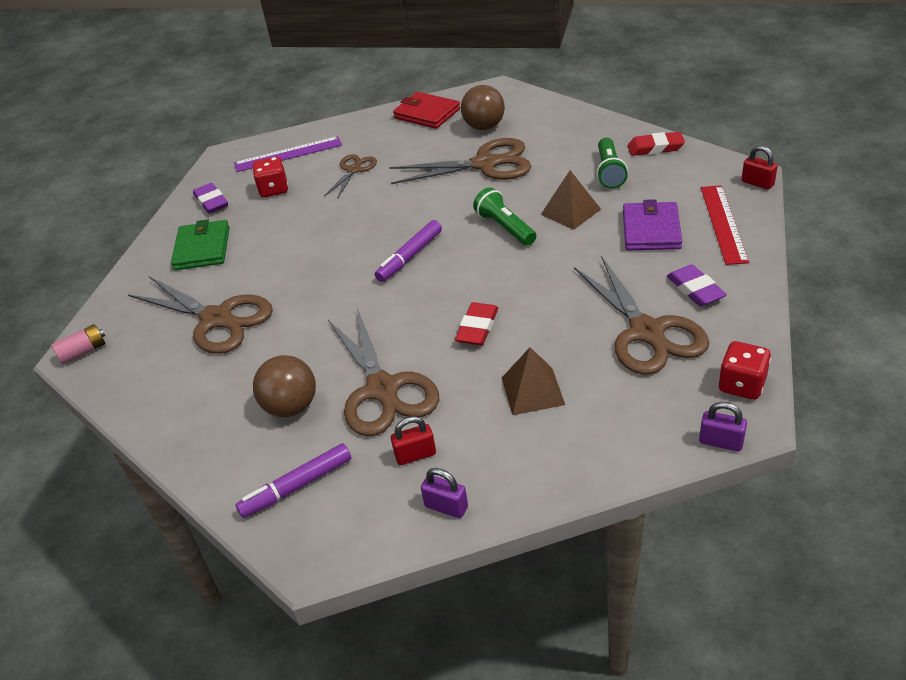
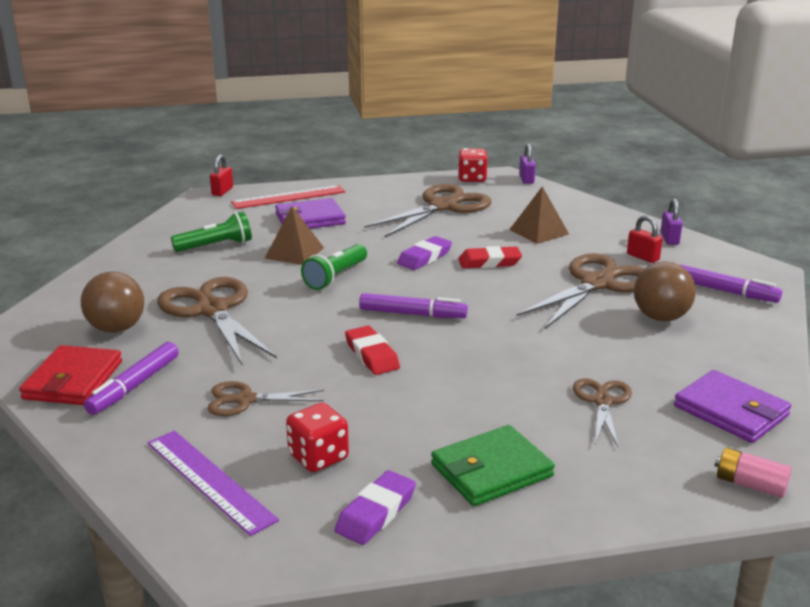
camera: 120 degrees left, 15 degrees down
brown scissors [128,276,273,354] -> brown scissors [573,378,632,448], size x0.55
red eraser [628,132,685,156] -> red eraser moved to [345,326,400,375]
purple eraser [667,264,727,307] -> purple eraser moved to [397,236,452,270]
none -> purple marker [84,342,179,415]
none -> purple wallet [674,370,791,443]

